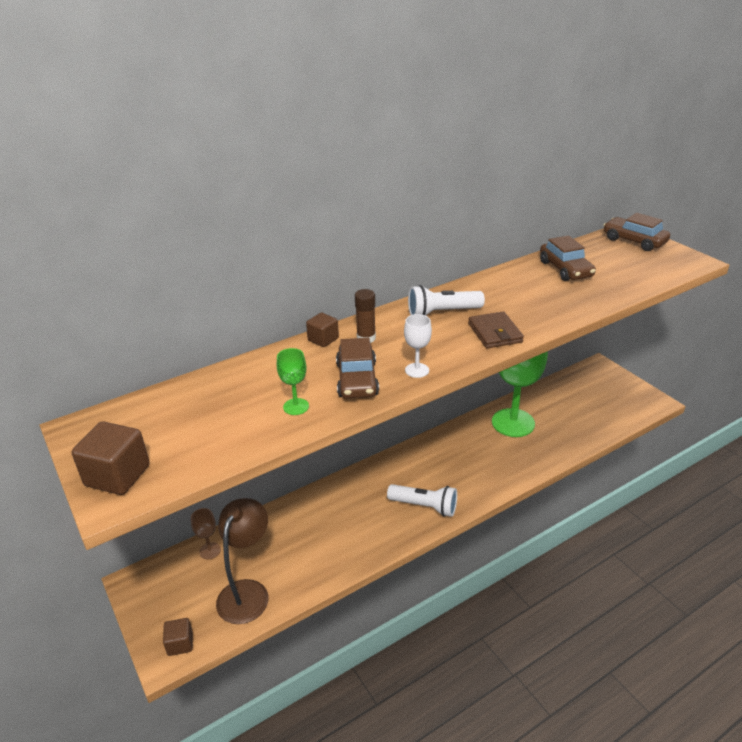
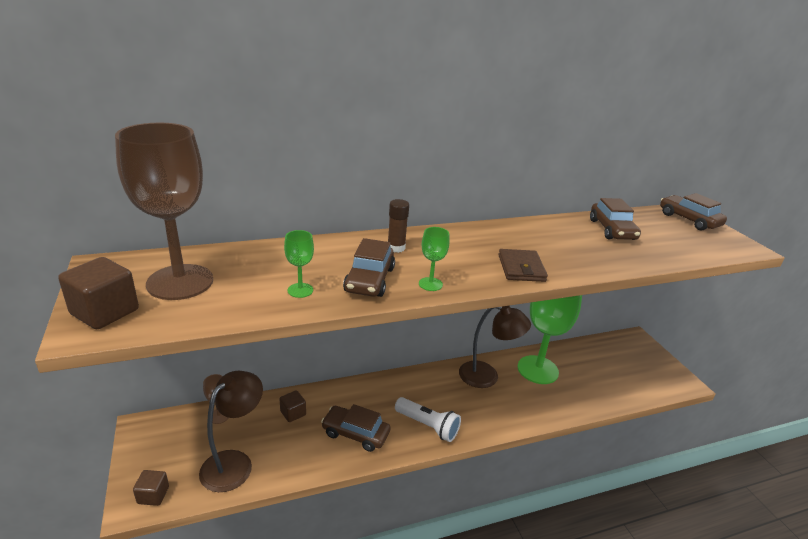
camera: 10 degrees right, 5 degrees down
brown cube [306,313,339,347] -> brown cube moved to [280,390,306,422]
white goblet [404,314,432,378] -> green goblet [419,227,450,291]
white flashlight [408,285,485,316] -> none
none -> brown goblet [115,123,213,300]
none -> brown car [321,404,391,452]
none -> brown lamp [459,306,531,388]

